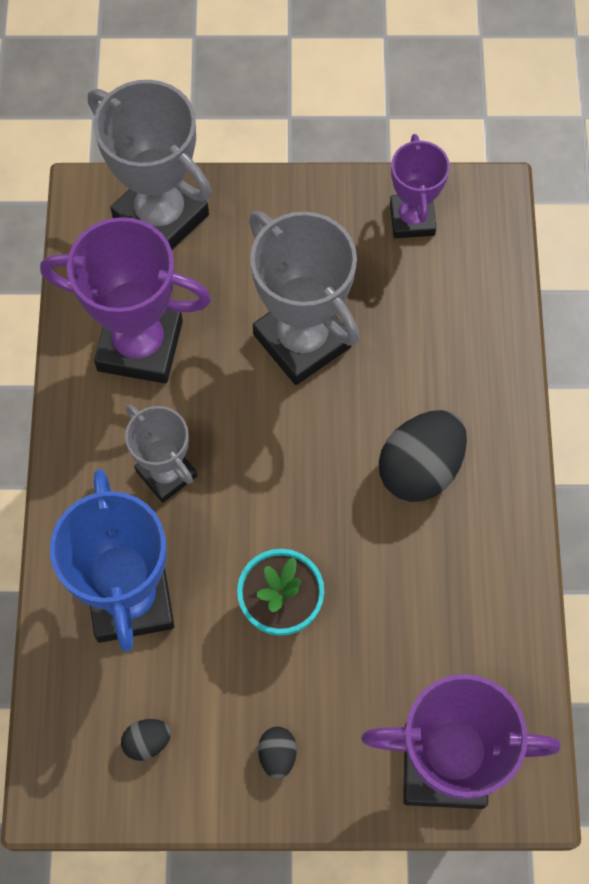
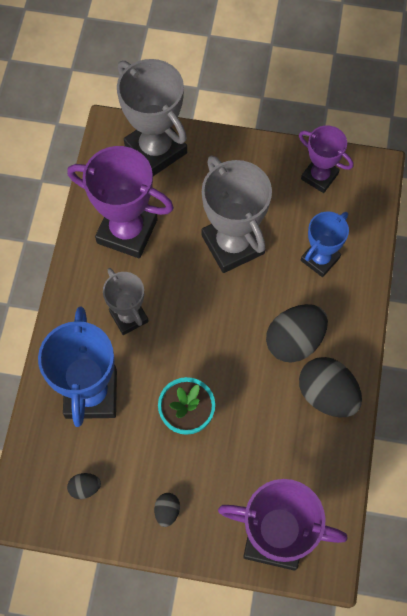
camera: 10 degrees right, 0 degrees up
purple trophy [390,134,450,238] -> purple trophy turned 60 degrees counterclockwise [299,125,353,193]
none -> black egg [299,357,362,417]
none -> blue trophy [301,211,349,277]

